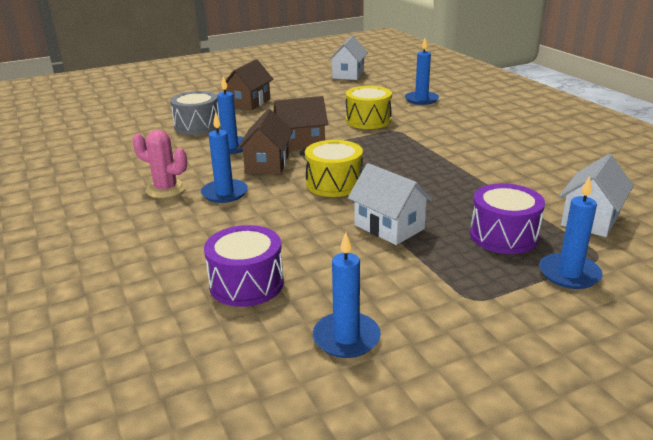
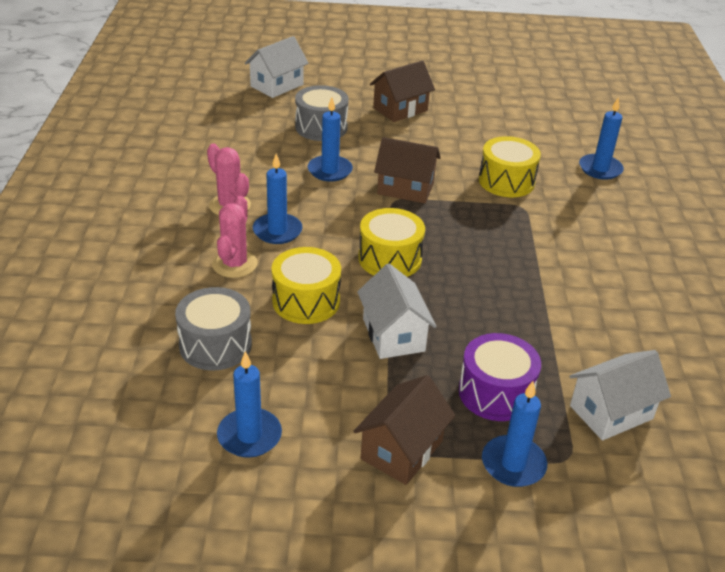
camera: 25 degrees right, 10 degrees up
purple drum [204,225,284,307] -> grey drum [175,287,252,371]
brown house [237,109,293,174] -> brown house moved to [353,375,455,485]
white house [328,35,368,80] -> white house moved to [245,36,309,98]
none -> pink cactus [212,196,258,278]
none -> yellow drum [272,247,341,324]

